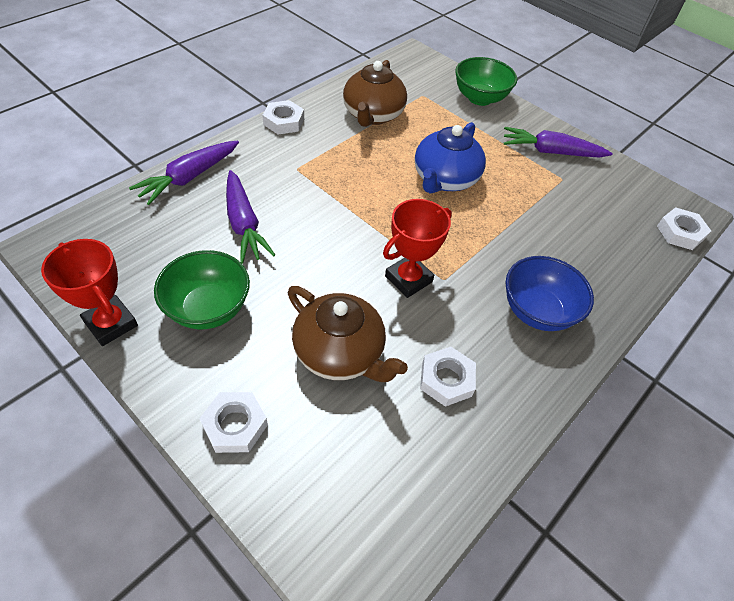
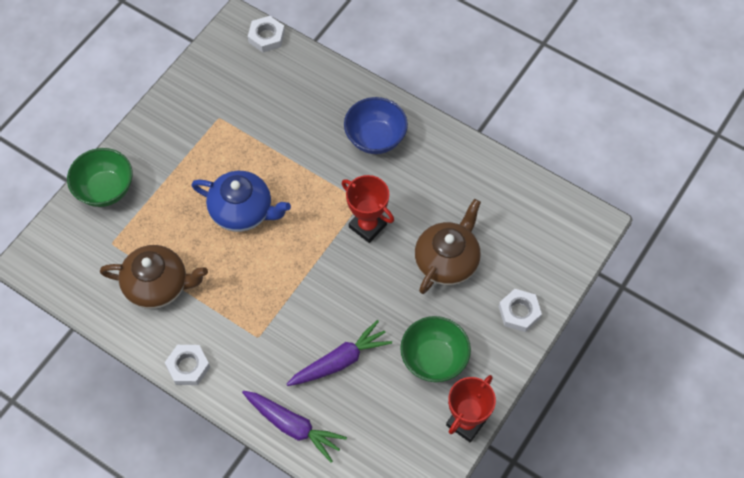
camera: 95 degrees left, 10 degrees up
white nut [420,347,476,407] -> none
purple carrot [504,127,613,158] -> none

